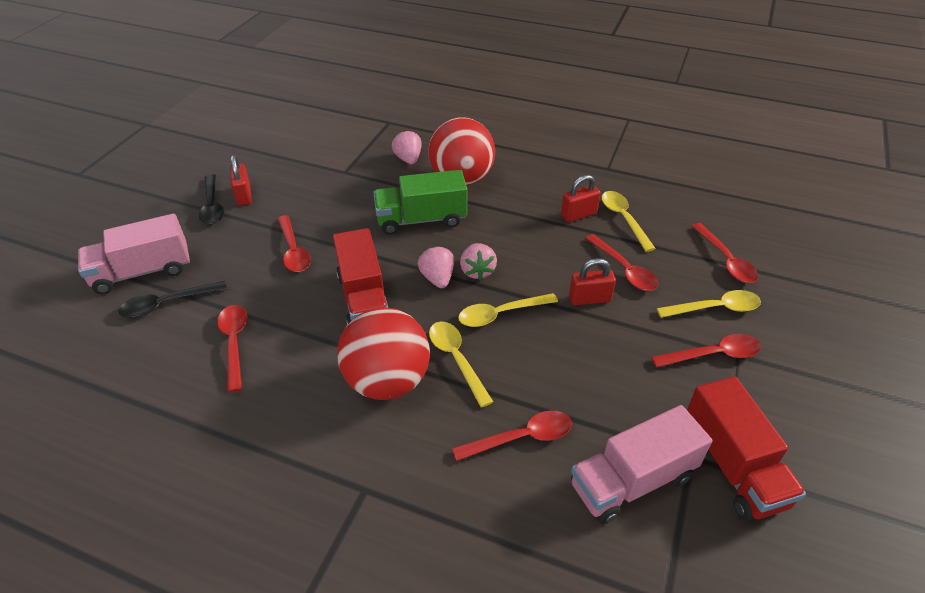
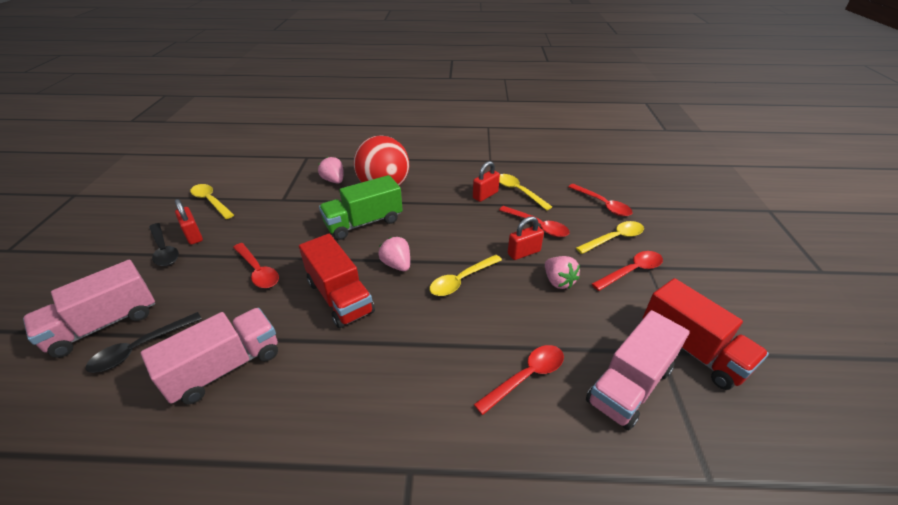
camera: 20 degrees left, 5 degrees down
red spoon [217,305,247,392] -> pink truck [141,308,278,404]
red ball [337,307,430,400] -> none
yellow spoon [429,322,493,408] -> yellow spoon moved to [190,184,234,219]
pink strawberry [460,243,497,280] -> pink strawberry moved to [545,256,580,289]

